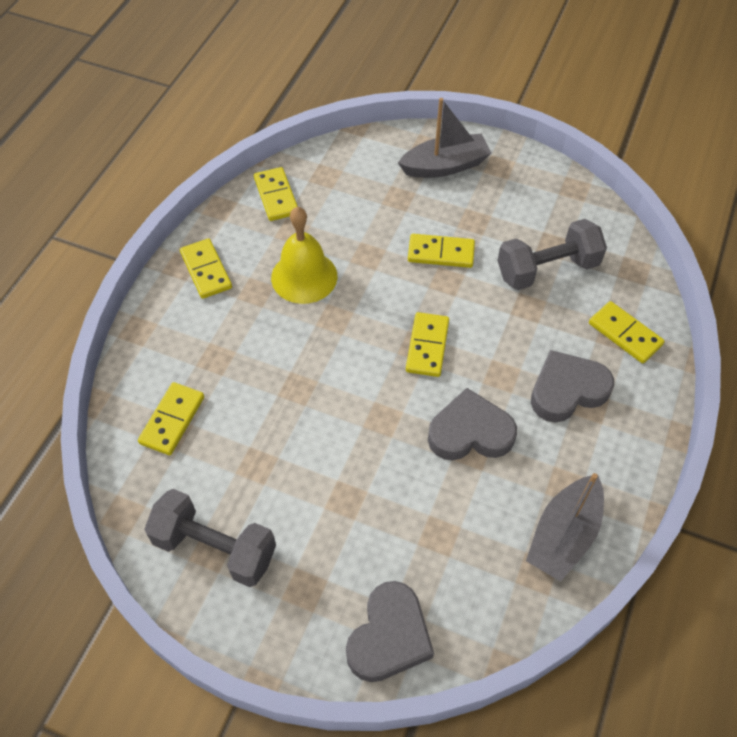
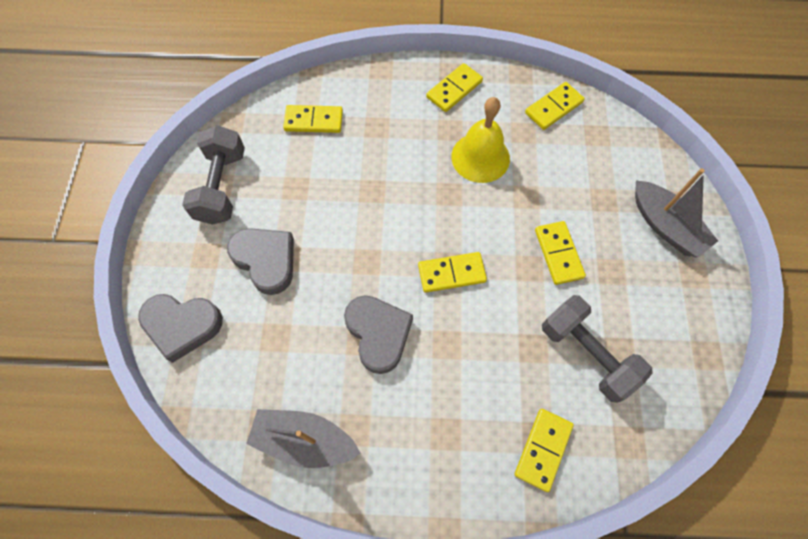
camera: 70 degrees right, 10 degrees up
grey heart [531,350,614,423] -> grey heart moved to [227,228,294,295]

